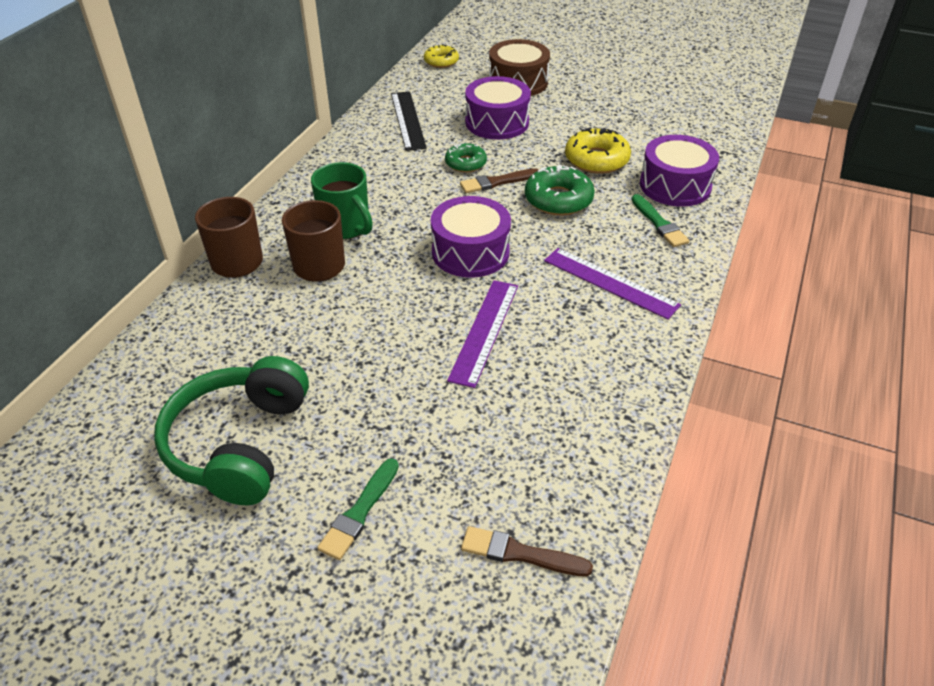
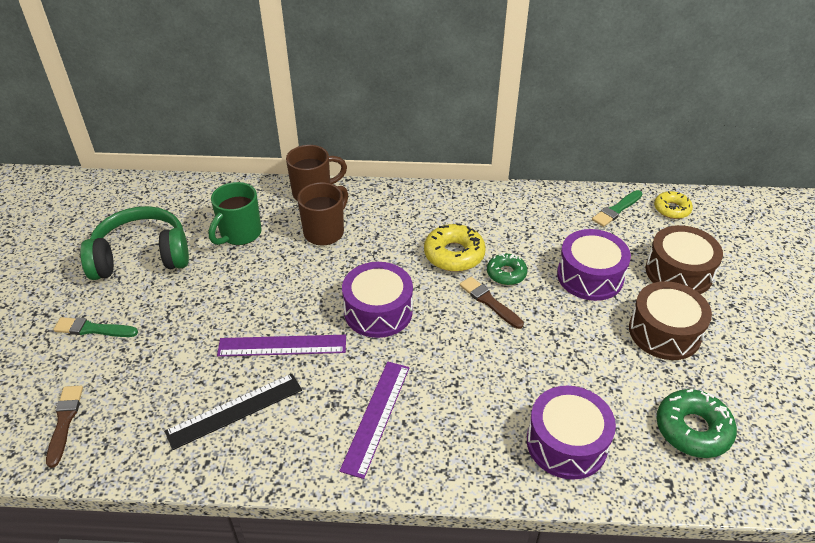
camera: 70 degrees right, 0 degrees up
green mug [311,162,373,239] -> green mug moved to [209,182,261,245]
black ruler [391,91,427,151] -> black ruler moved to [164,373,302,450]
green donut [525,165,595,216] -> green donut moved to [656,389,737,458]
yellow donut [565,128,631,174] -> yellow donut moved to [424,224,486,272]
green brush [631,194,689,247] -> green brush moved to [592,190,642,227]
none -> brown drum [629,281,712,360]

